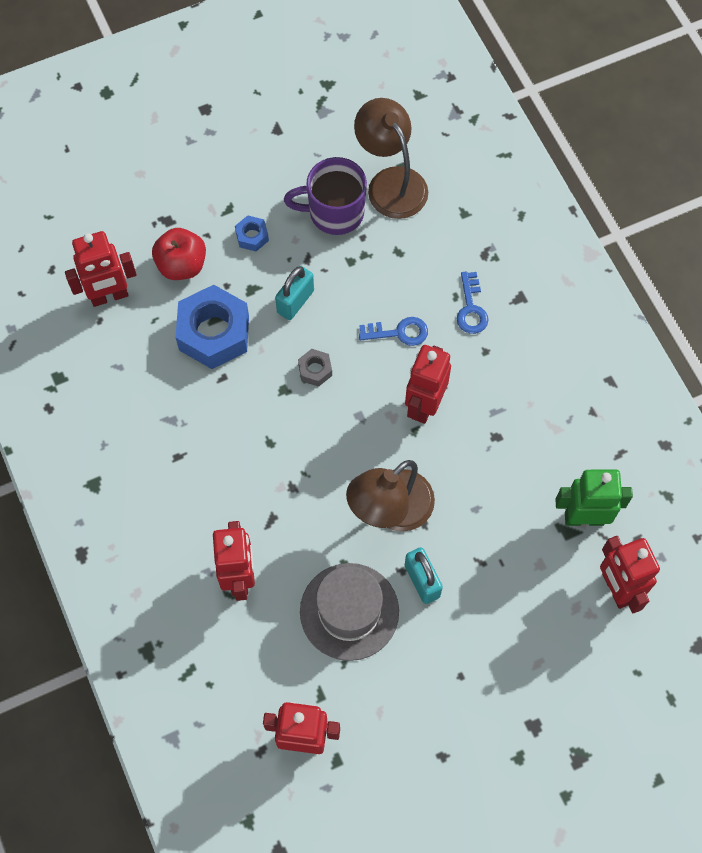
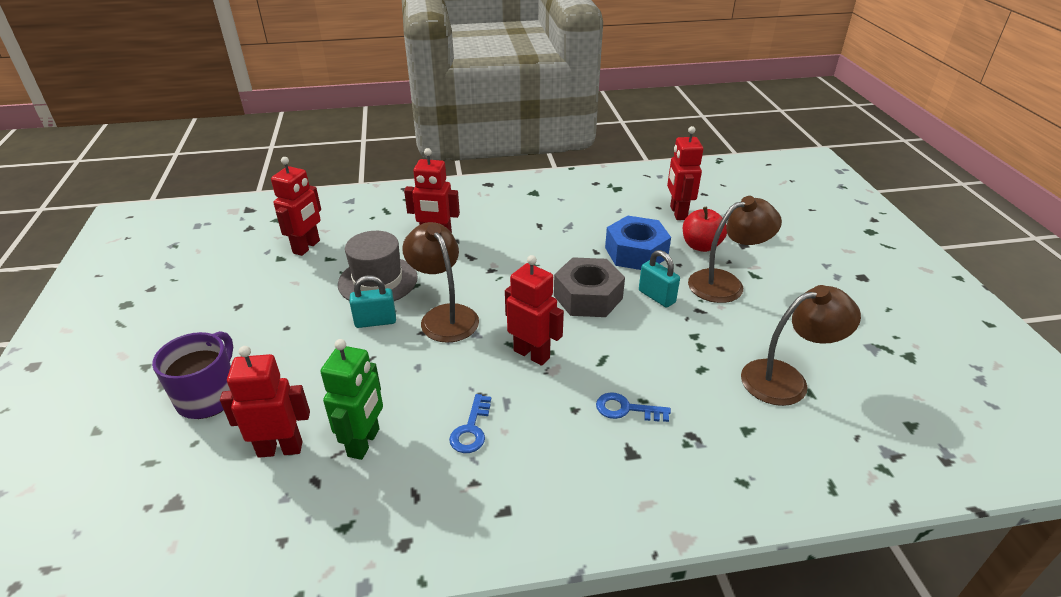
camera: 105 degrees right, 30 degrees down
blue nut [235,215,269,251] -> brown lamp [688,196,782,303]
purple mug [284,157,367,235] -> purple mug moved to [152,331,233,419]
grey nut [298,349,332,387] -> grey nut [554,257,625,317], size x2.20
blue key [359,317,428,346] -> blue key moved to [449,394,491,453]

